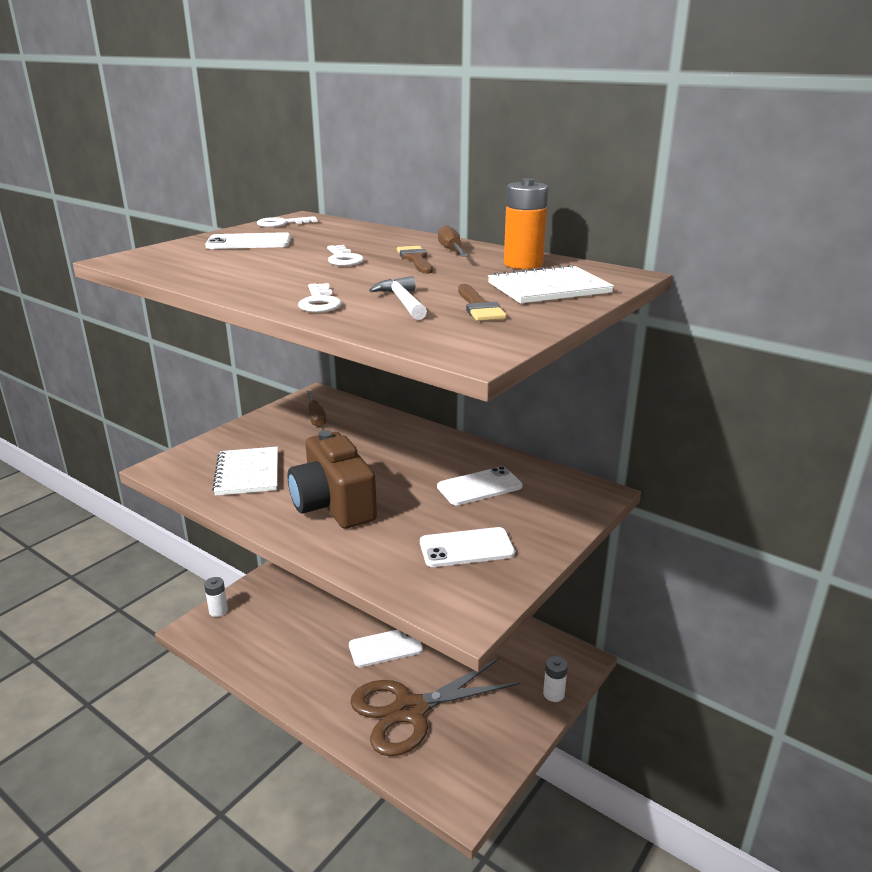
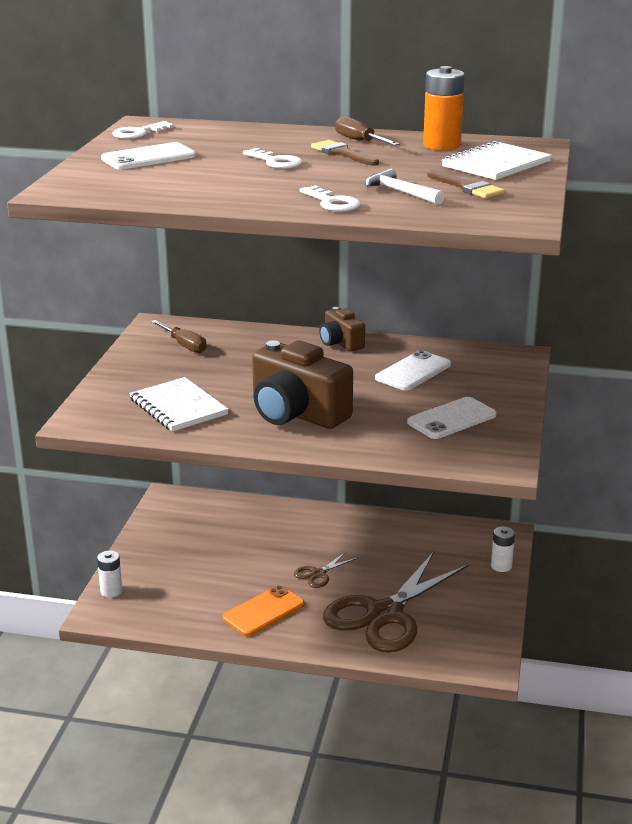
camera: 25 degrees left, 0 degrees up
white phone [349,630,423,668] -> brown scissors [294,552,357,588]
none -> orange phone [223,585,305,636]
none -> brown camera [319,307,365,351]

